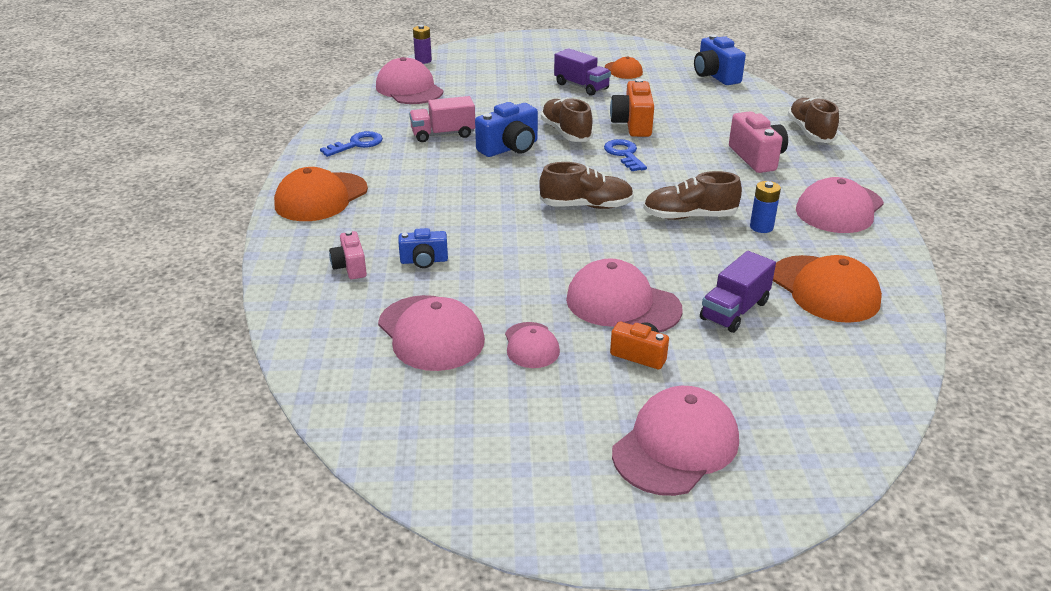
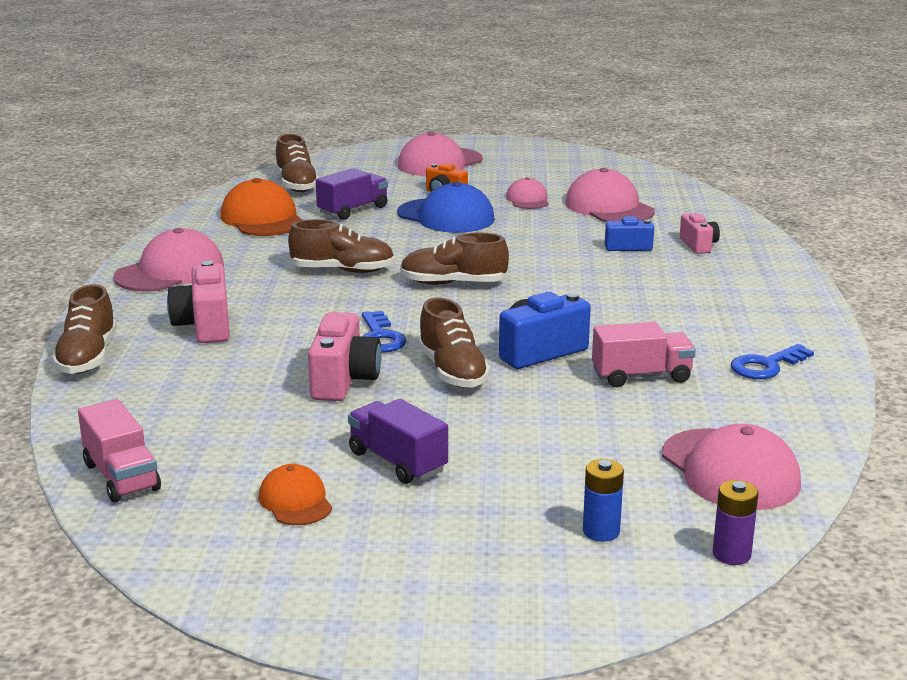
camera: 175 degrees left, 10 degrees down
orange cap [274,167,368,221] -> none
pink cap [566,258,683,333] -> blue cap [397,182,495,233]
orange camera [610,79,654,137] -> pink camera [308,312,381,401]
blue camera [694,35,746,85] -> pink truck [78,399,161,503]
blue battery [750,181,781,233] -> blue battery moved to [583,459,624,542]
none -> brown shoe [275,134,319,192]

